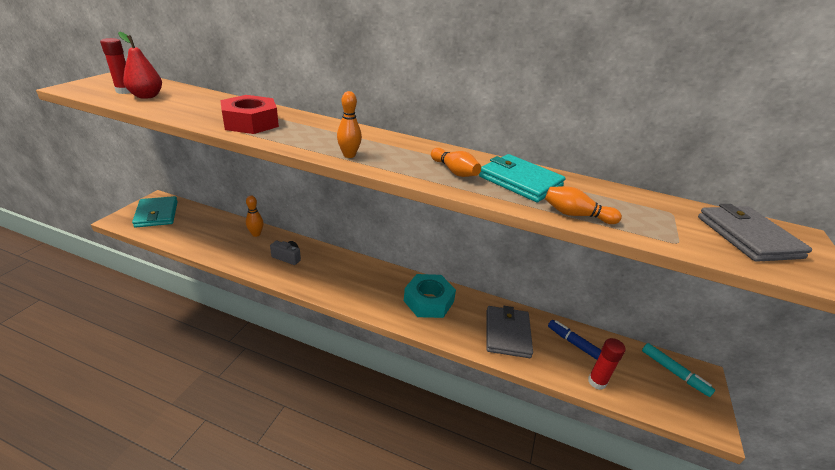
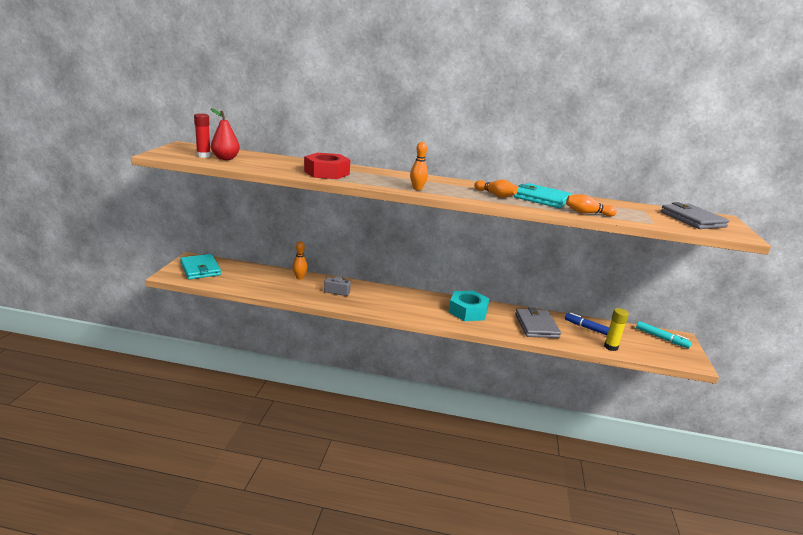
camera: 10 degrees left, 10 degrees down
red glue stick [588,338,626,390] -> yellow glue stick [604,308,629,351]

